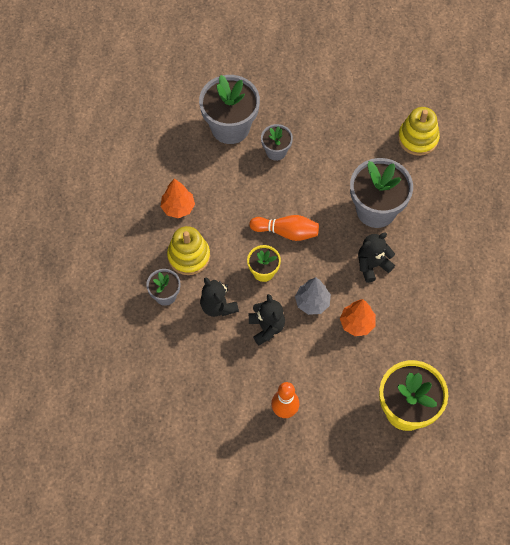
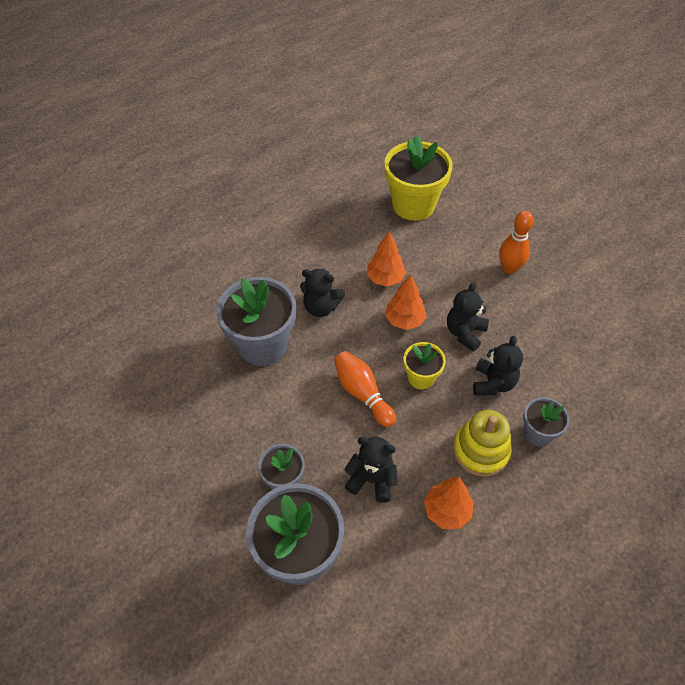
camera: 135 degrees left, 10 degrees down
grey tree [295,277,331,315] -> orange tree [385,274,427,330]
yellow stacking toy [398,107,440,156] -> none
none -> black teddy bear [344,437,398,503]

